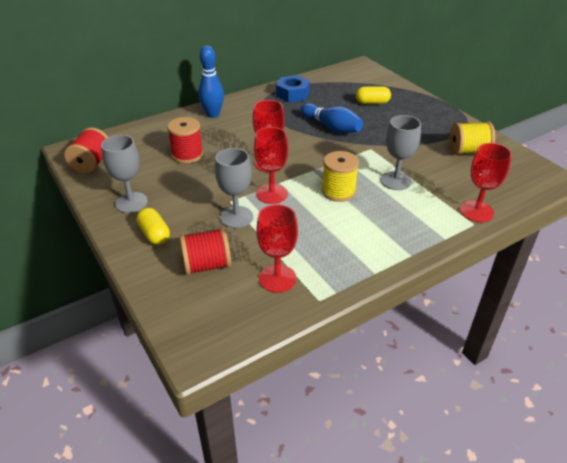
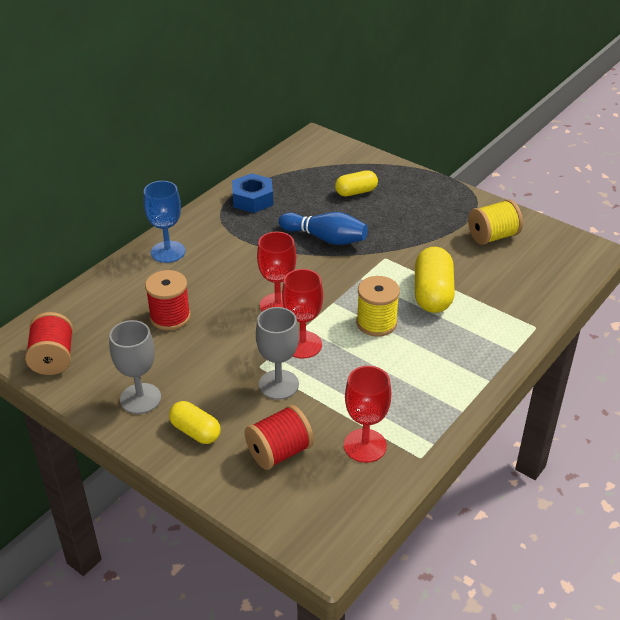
camera: 20 degrees left, 0 degrees up
blue bowling pin [198,46,224,118] -> blue goblet [144,181,185,263]
grey goblet [381,115,421,190] -> yellow capsule [415,247,455,313]
red goblet [460,143,512,222] -> none

